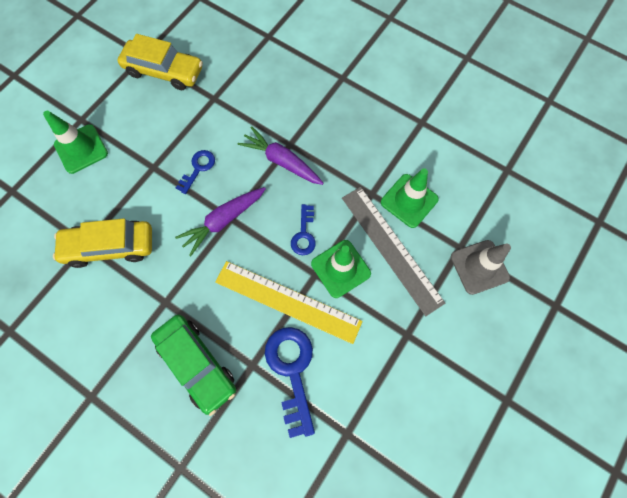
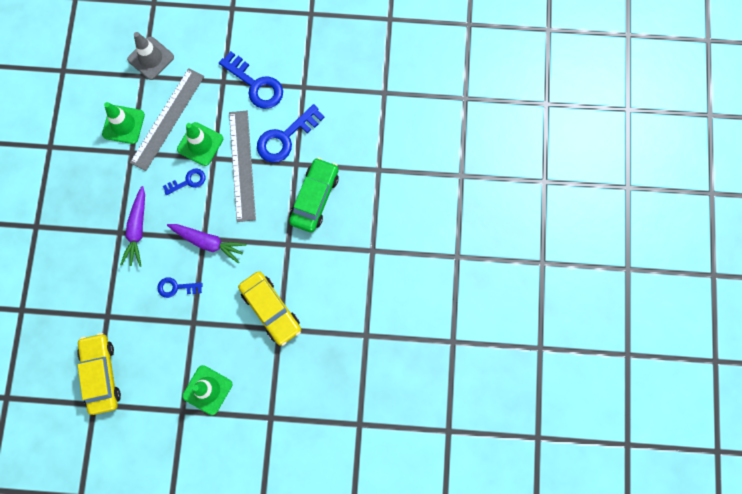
camera: 120 degrees left, 5 degrees up
yellow ruler [215,261,363,344] -> grey ruler [229,111,256,222]
none -> blue key [219,51,283,109]

